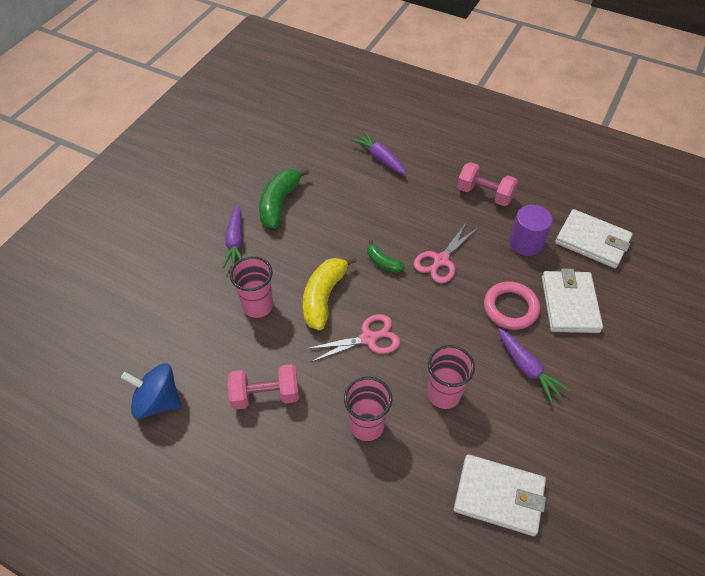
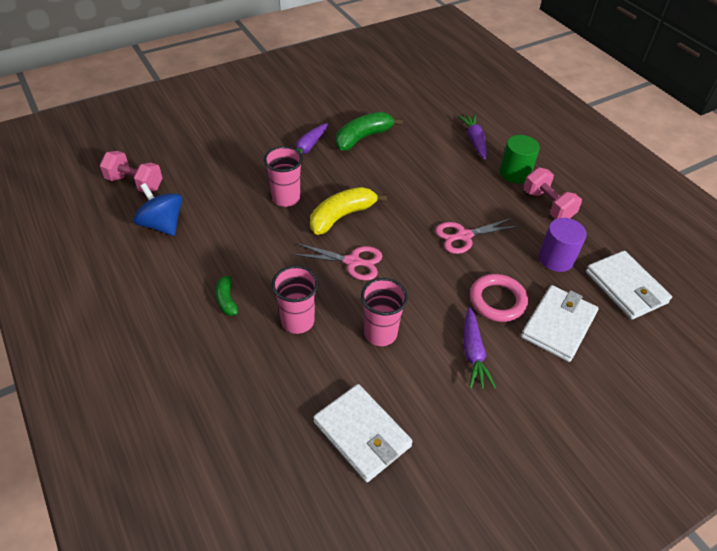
camera: 30 degrees right, 5 degrees down
pink dumbbell [228,364,299,410] -> pink dumbbell moved to [100,151,162,193]
green banana [368,239,405,273] -> green banana moved to [216,272,238,316]
none -> green cylinder [500,135,540,183]

